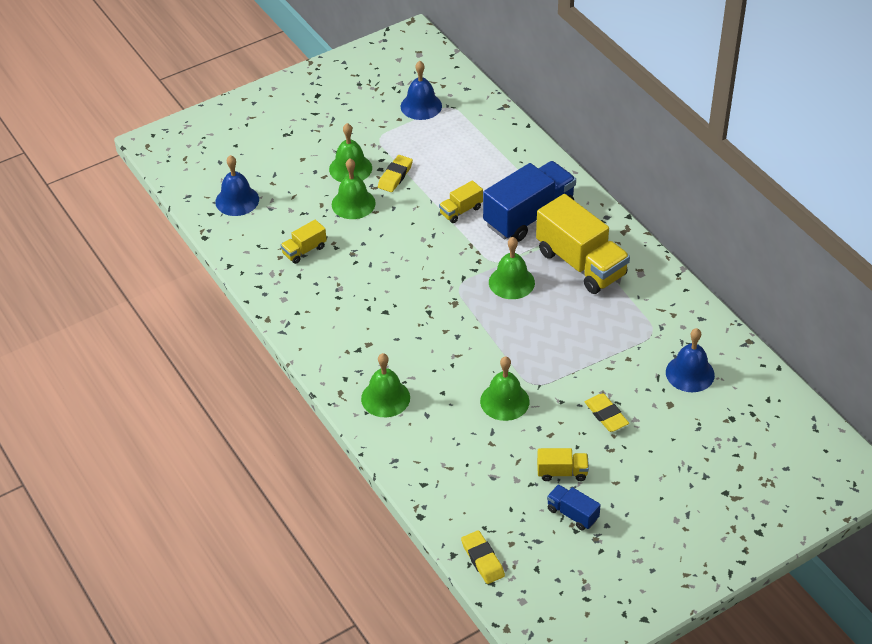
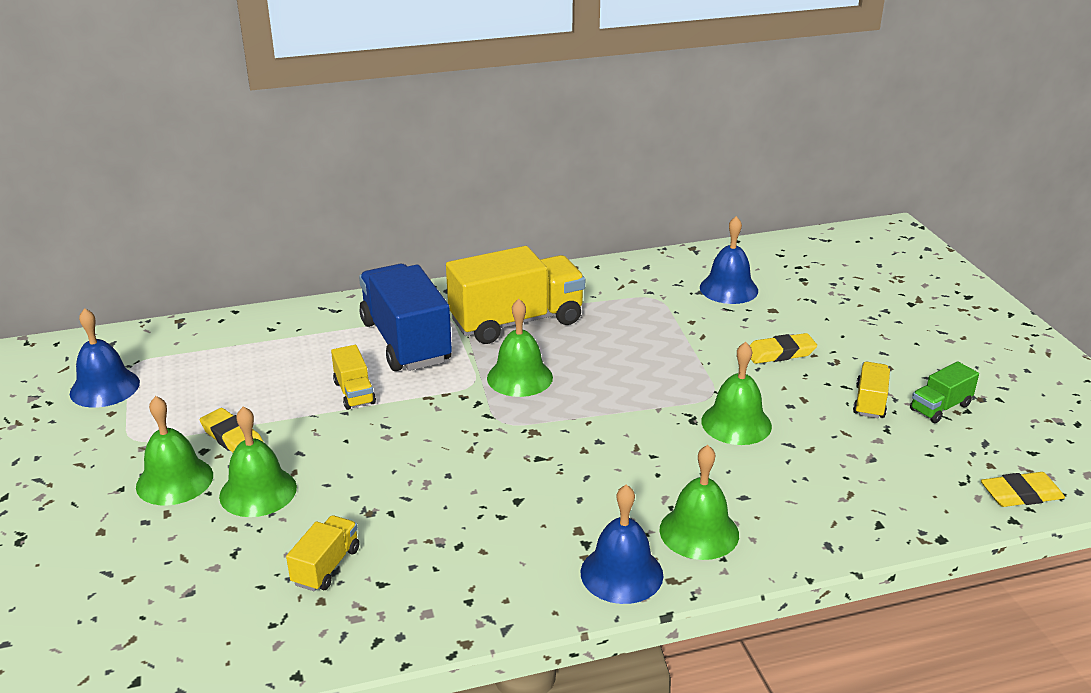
camera: 75 degrees left, 15 degrees down
blue bell [215,155,259,216] -> blue bell moved to [581,484,664,604]
yellow truck [280,220,327,264] -> yellow truck turned 135 degrees counterclockwise [286,515,359,592]
blue truck [547,484,601,531] -> green truck [910,362,979,423]

